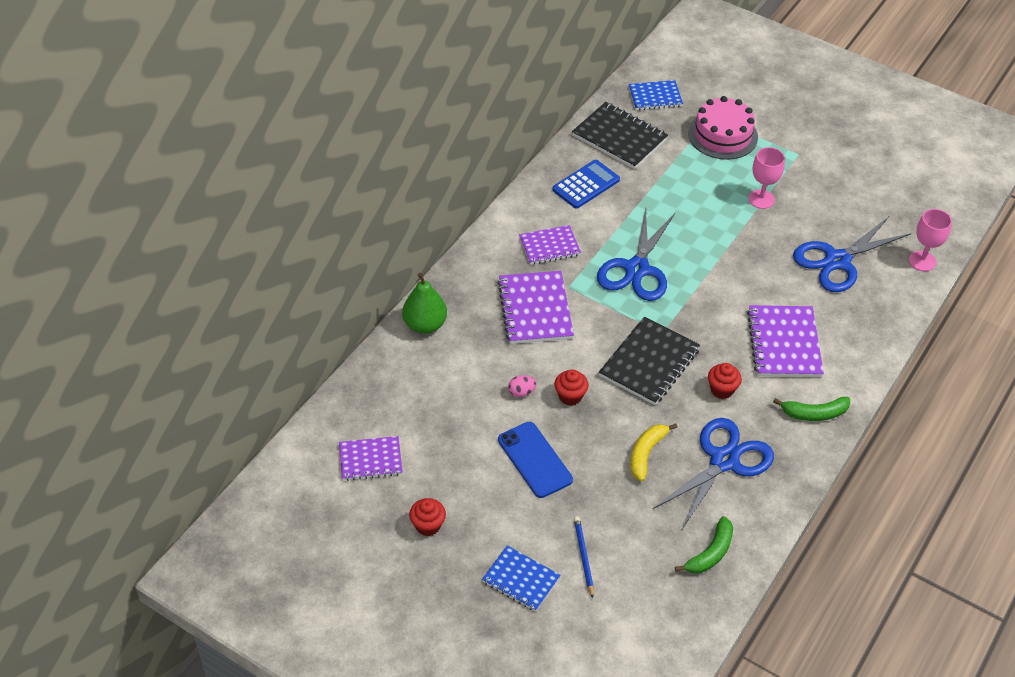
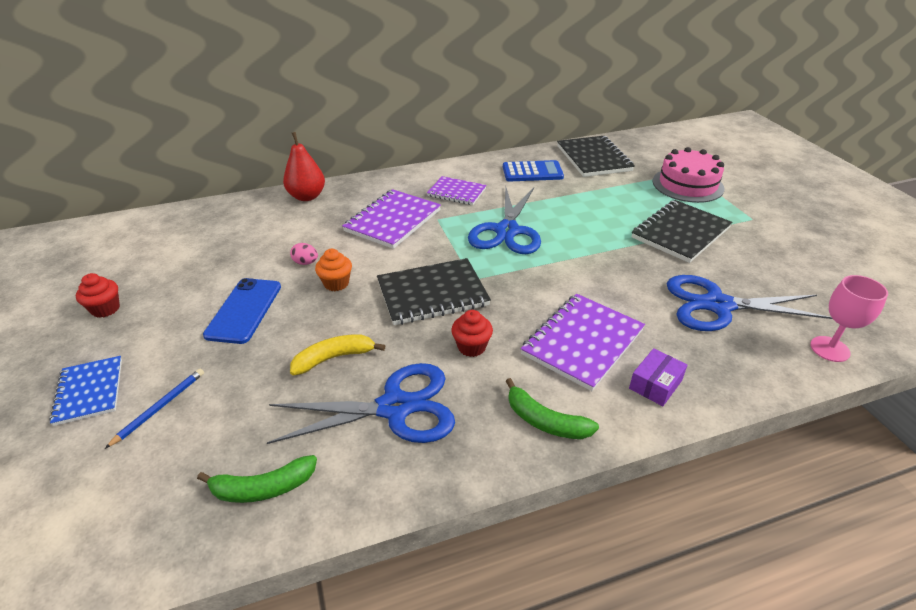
camera: 40 degrees right, 10 degrees down
purple notebook [339,436,403,481] -> none
green pear [402,273,447,334] -> red pear [283,132,325,201]
red cupcake [554,369,589,406] -> orange cupcake [315,249,352,291]
blue scissors [597,208,675,301] -> blue scissors turned 45 degrees counterclockwise [468,187,541,254]
blue notebook [628,80,683,110] -> none
pink goblet [748,147,785,209] -> black notebook [632,200,732,263]
none -> purple box [629,348,688,406]

